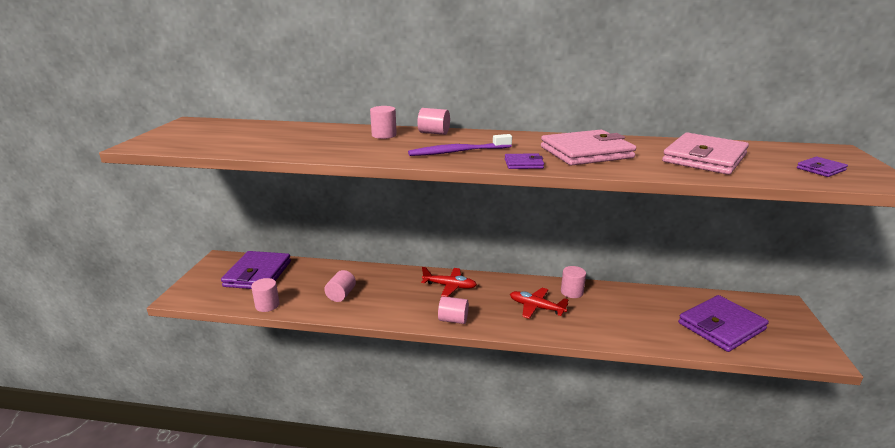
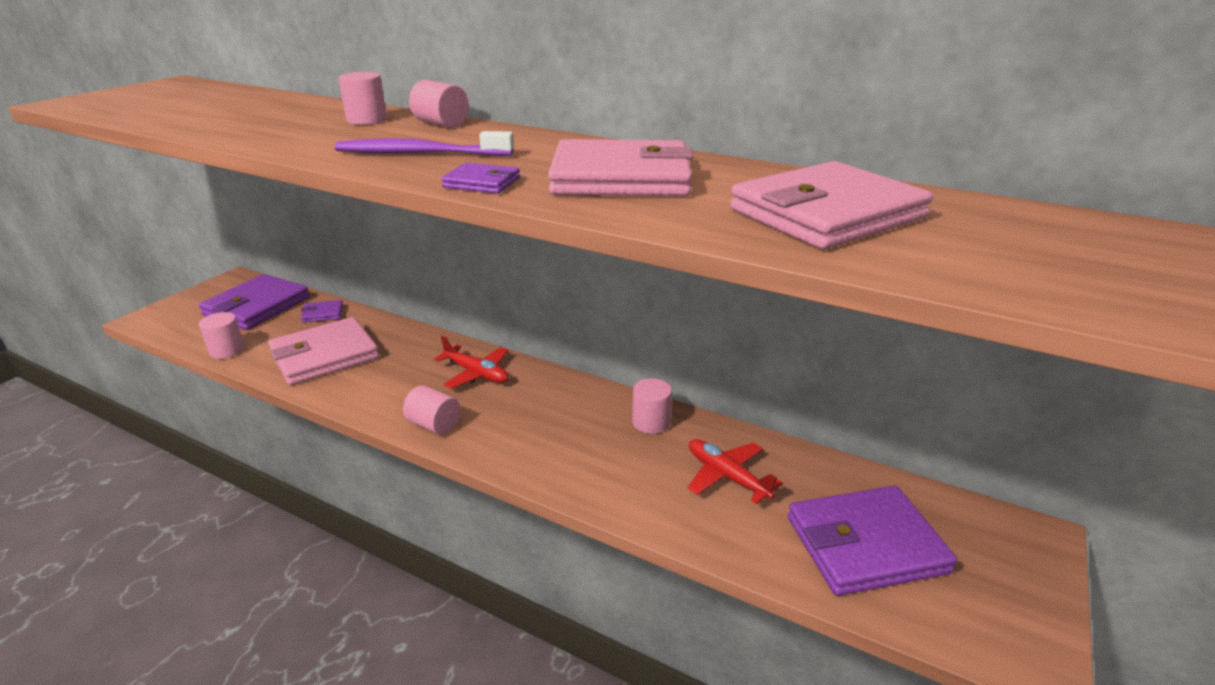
camera: 20 degrees right, 5 degrees up
pink cylinder [324,270,356,302] -> pink wallet [268,317,379,385]
red plane [510,288,569,319] -> red plane moved to [688,439,783,504]
purple wallet [797,157,848,177] -> purple wallet moved to [301,300,343,323]

